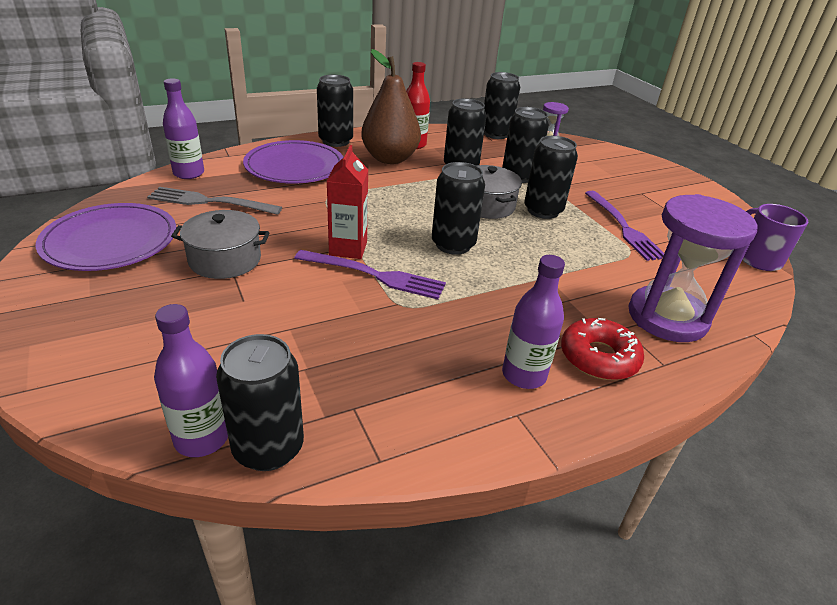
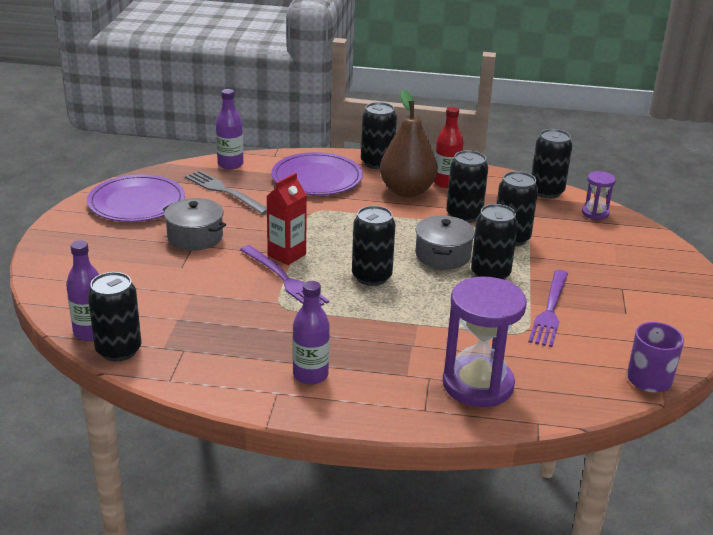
camera: 35 degrees right, 5 degrees down
red donut [561,318,644,380] -> none

